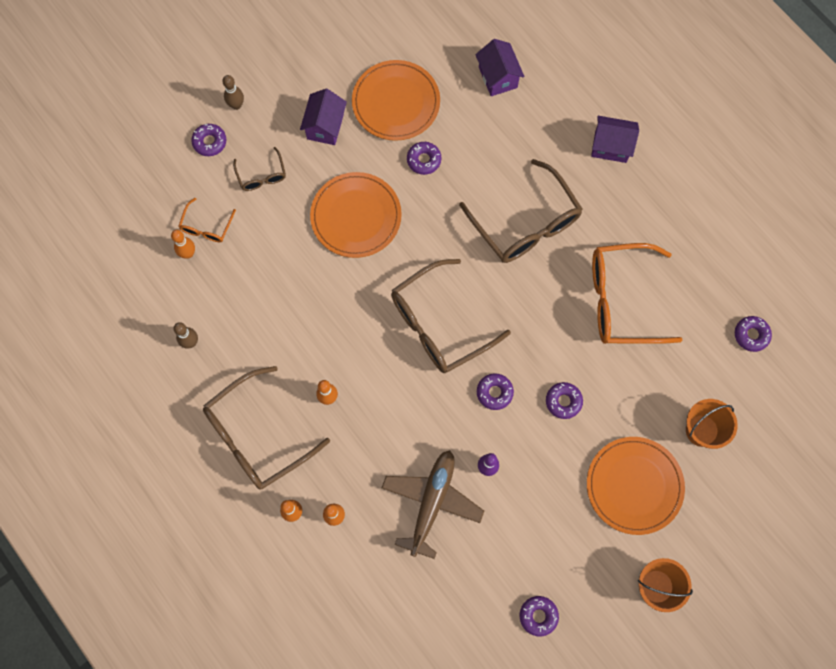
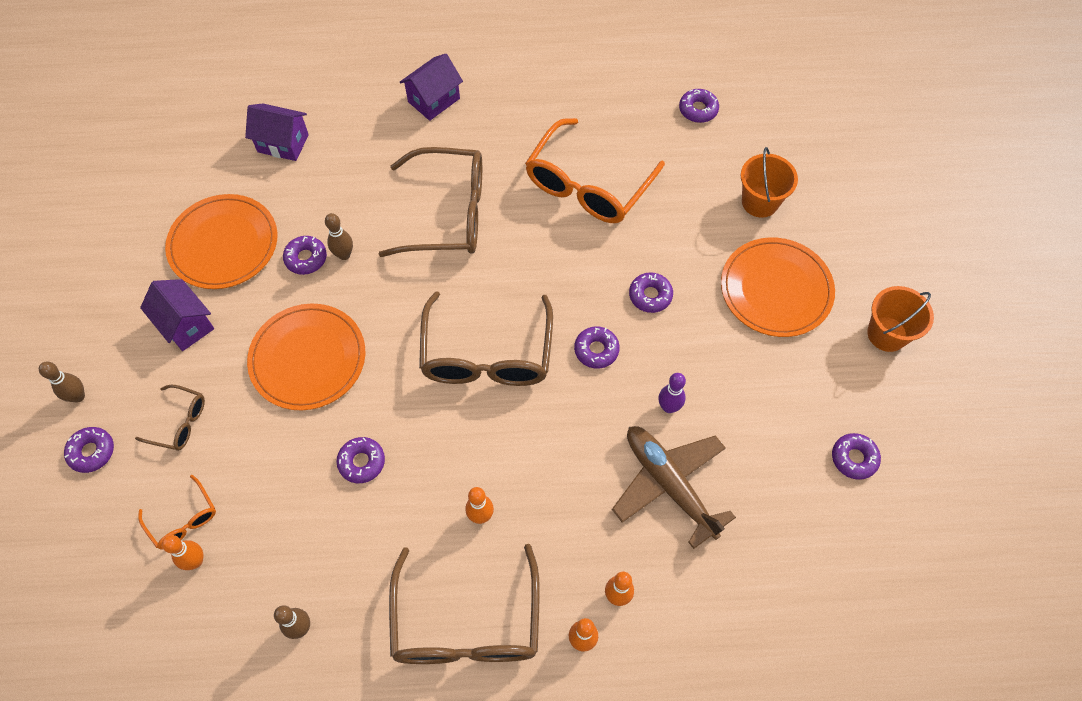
camera: 55 degrees left, 10 degrees down
none -> brown bowling pin [325,213,353,260]
none -> purple donut [336,437,385,483]

